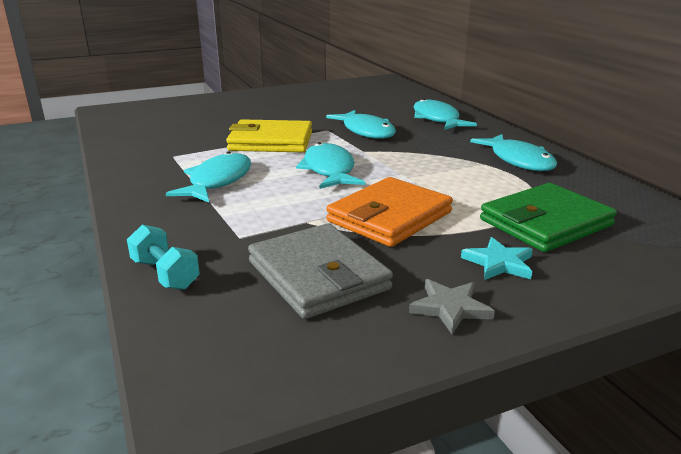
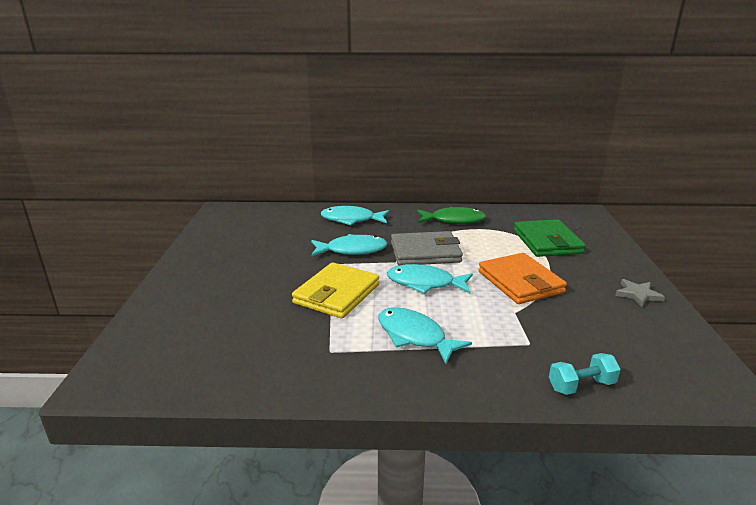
camera: 65 degrees left, 0 degrees up
grey wallet [248,223,393,319] -> grey wallet moved to [391,231,463,265]
turquoise star [461,237,533,280] -> none
turquoise fish [470,134,557,171] -> green fish [417,207,486,224]

